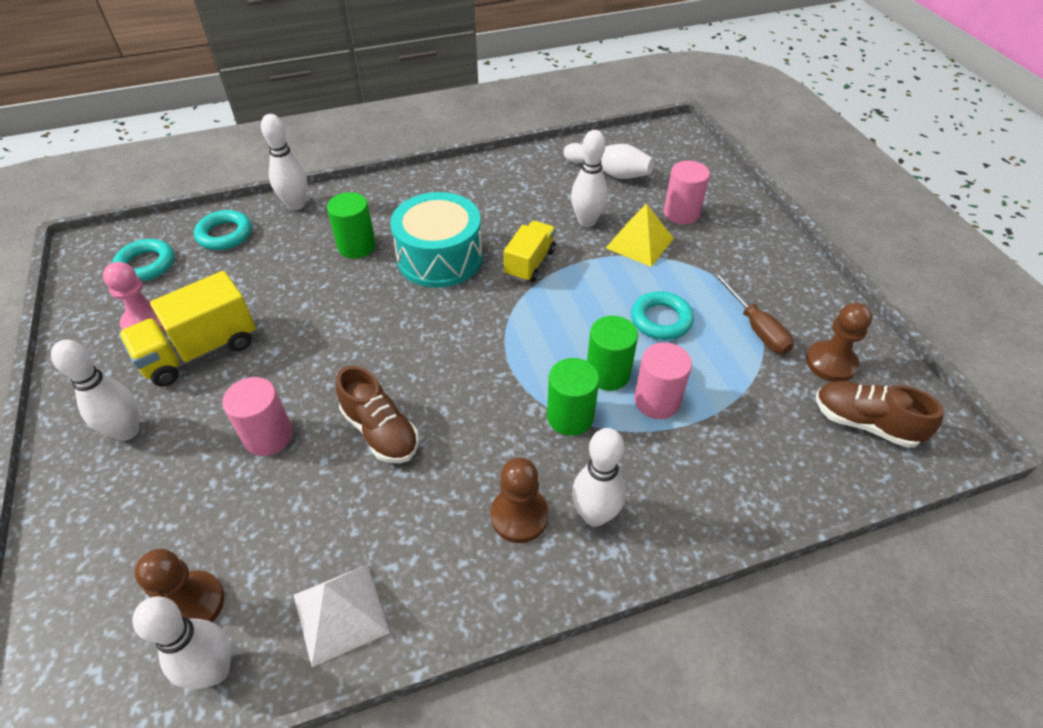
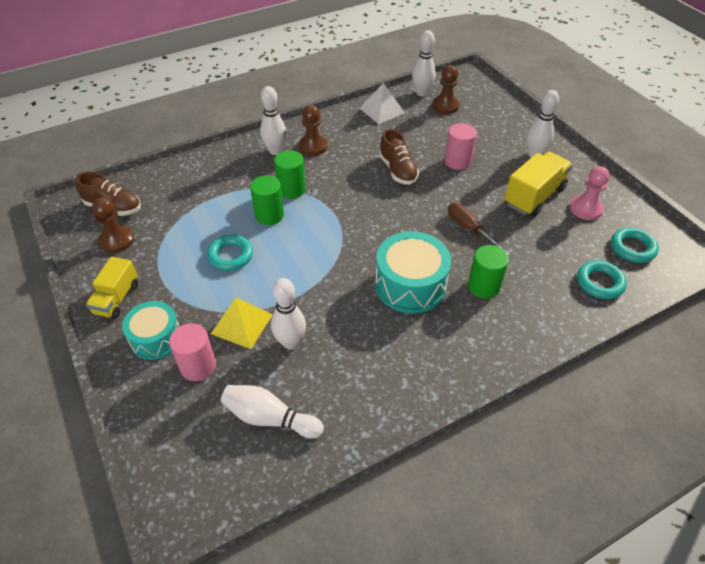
camera: 170 degrees right, 0 degrees up
white bowling pin [261,114,307,210] -> none
brown shoe [336,365,419,463] -> brown shoe turned 150 degrees counterclockwise [379,129,419,185]
yellow truck [504,221,556,282] -> yellow truck moved to [86,257,138,319]
pink cylinder [634,342,692,419] -> none
brown screwdriver [713,272,794,354] -> brown screwdriver moved to [448,203,510,256]
none -> turquoise drum [122,301,180,360]

